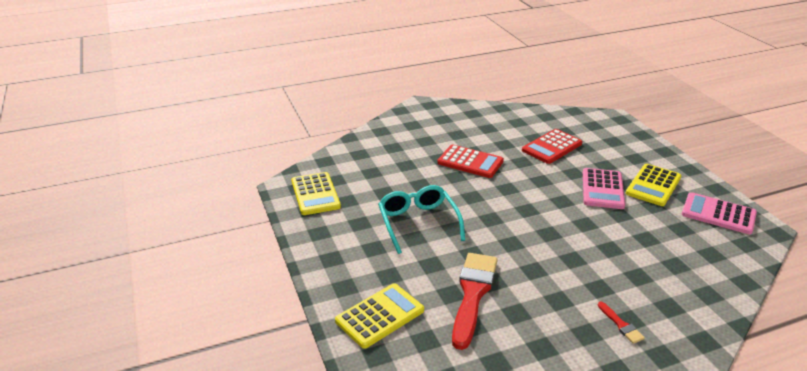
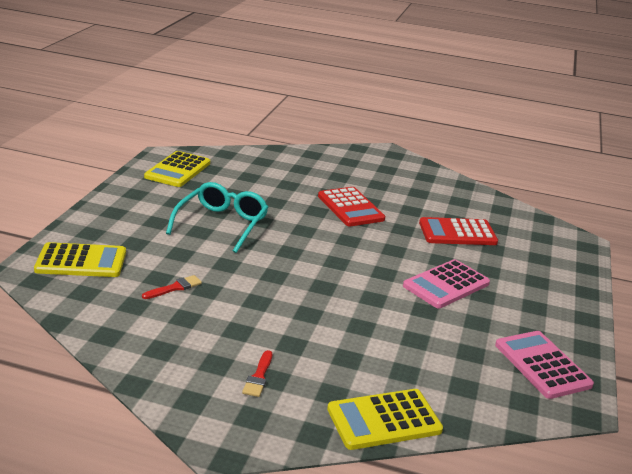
camera: 35 degrees right, 5 degrees down
red brush [452,253,498,350] -> red brush [142,275,202,299], size x0.43
yellow calculator [626,164,681,206] -> yellow calculator moved to [327,389,443,450]

